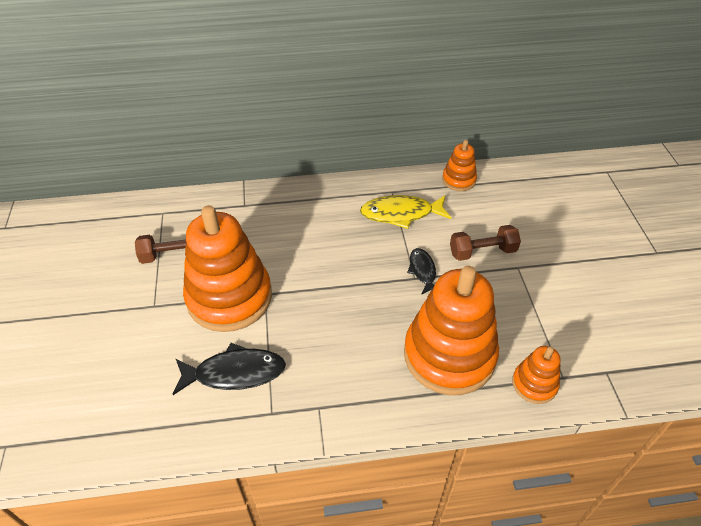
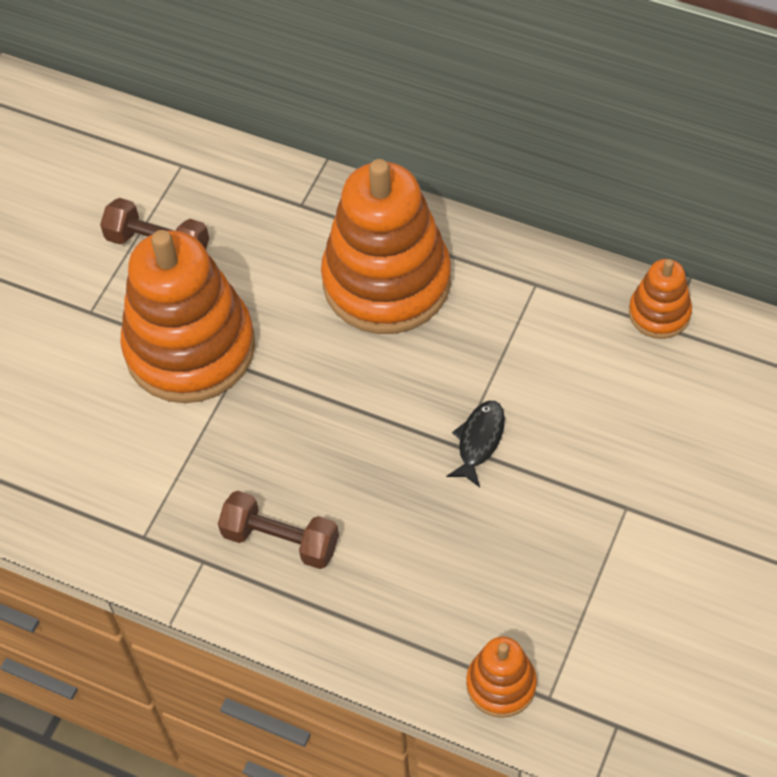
camera: 35 degrees right, 10 degrees up
black fish [173,343,286,395] -> none
yellow fish [360,195,451,229] -> none
orange stacking toy [404,266,499,395] -> orange stacking toy moved to [321,159,451,334]
brown dumbbell [450,225,521,261] -> brown dumbbell moved to [218,491,339,569]

